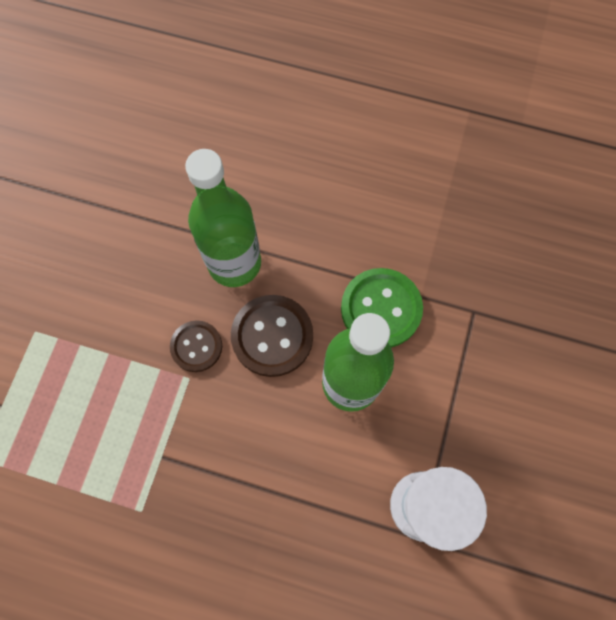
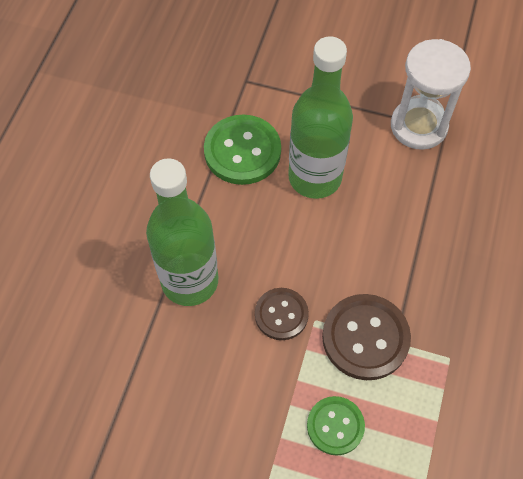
camera: 90 degrees left, 10 degrees down
brown button [231,295,313,377] -> brown button moved to [322,294,411,380]
none -> green button [307,396,365,456]

